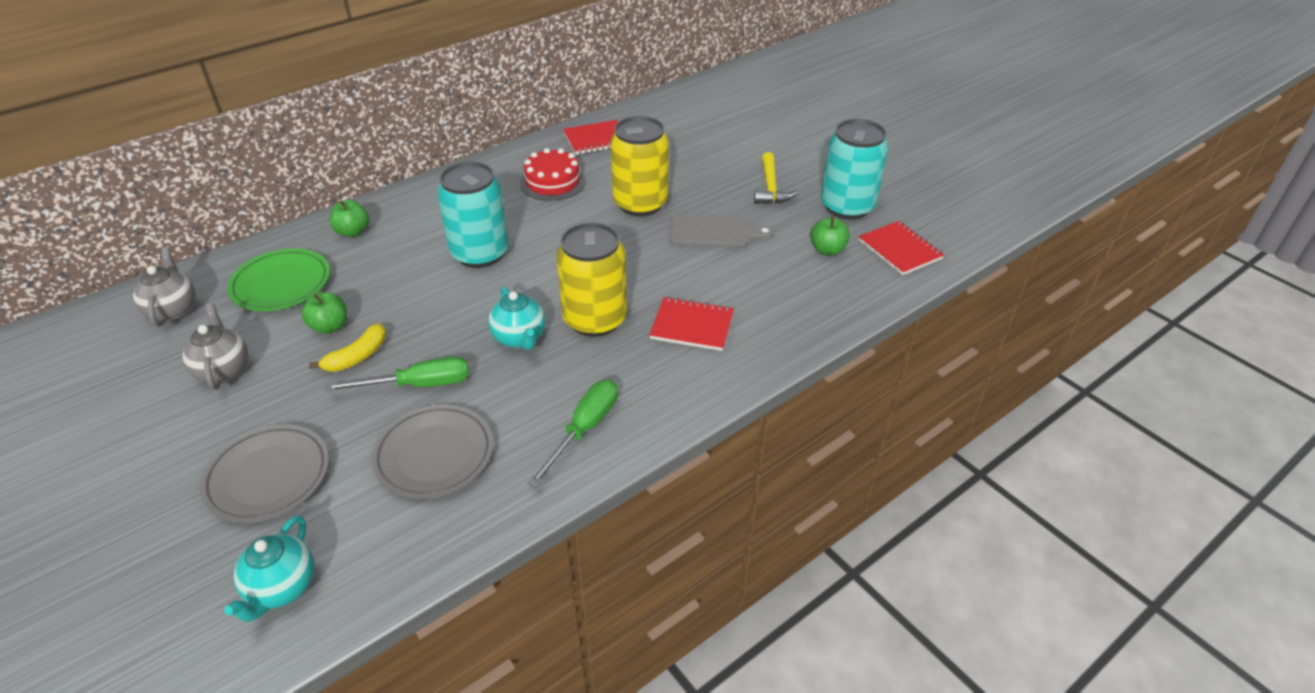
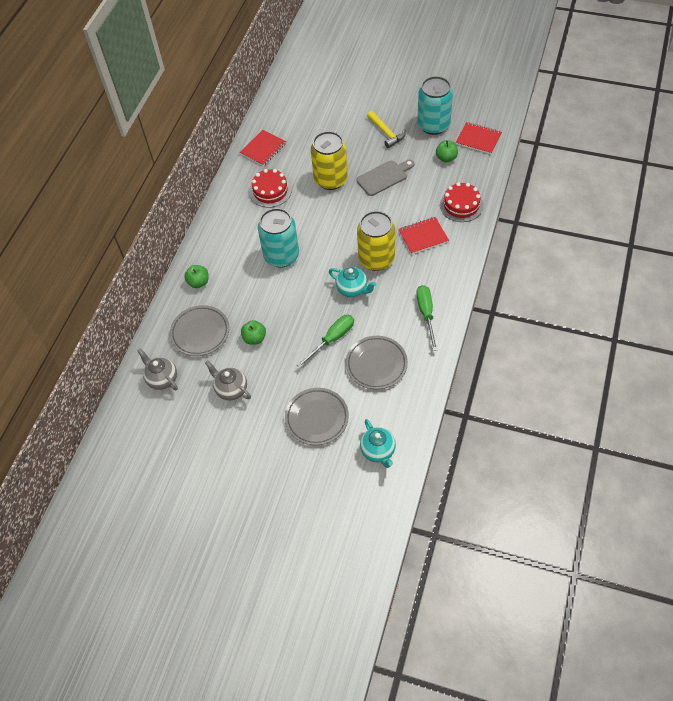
camera: 30 degrees left, 15 degrees up
green plate [227,248,330,311] -> grey plate [170,305,229,356]
yellow banana [309,323,386,372] -> none
none -> red cake [440,182,483,222]

